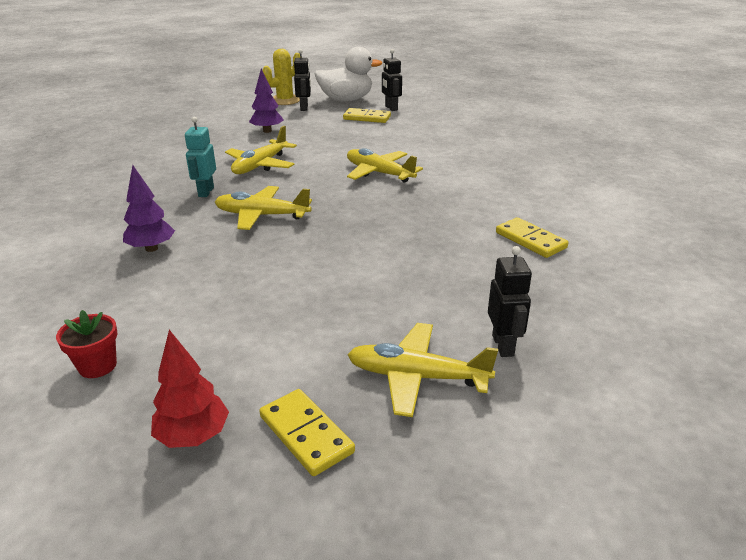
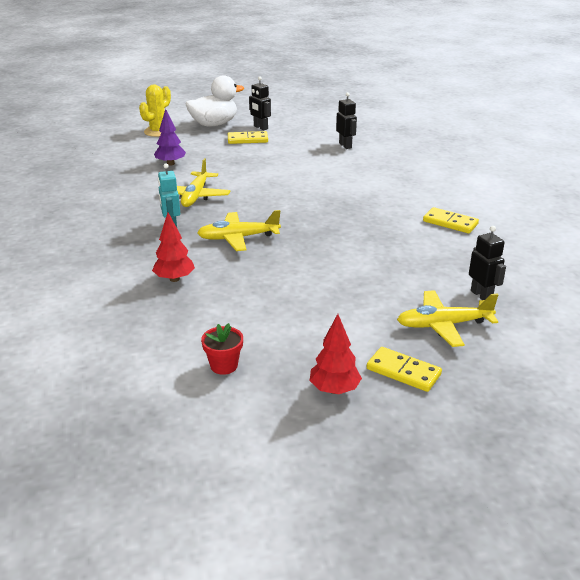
camera: 20 degrees left, 0 degrees up
purple tree [123,165,175,252] -> red tree [152,213,195,282]
black robot [294,49,311,111] -> black robot moved to [336,92,357,149]
yellow plane [347,148,423,183] -> none

